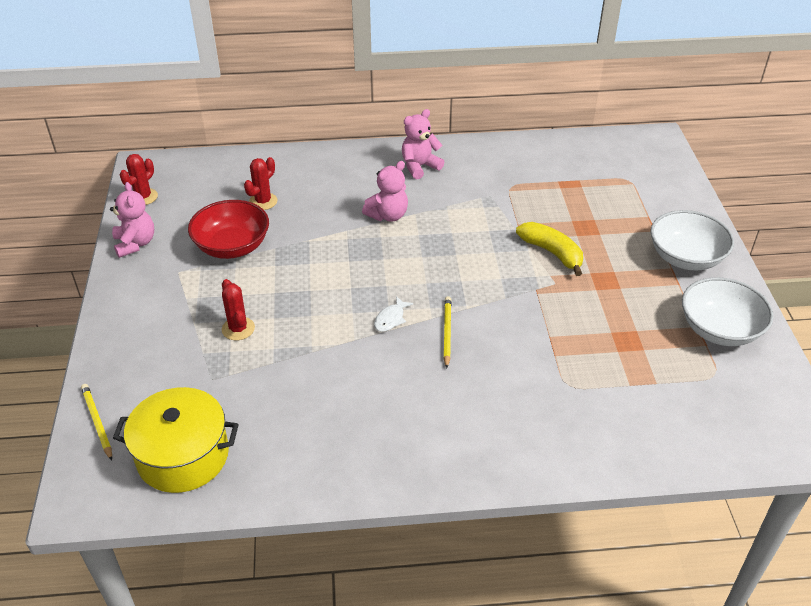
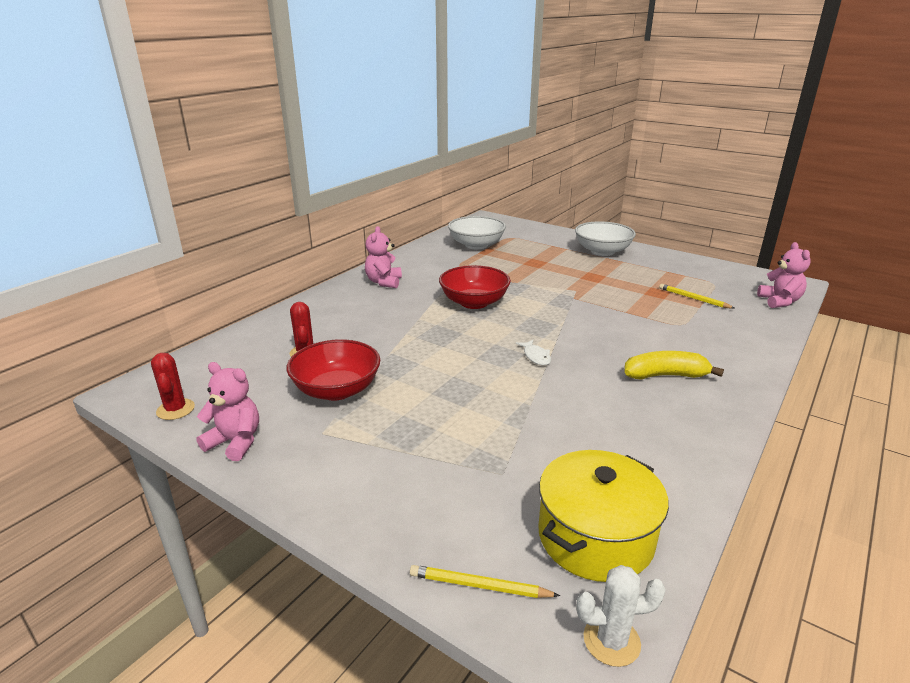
camera: 50 degrees left, 15 degrees down
red cactus [222,279,255,340] -> none
pink teddy bear [362,161,408,221] -> pink teddy bear moved to [757,242,811,308]
yellow pencil [444,296,452,368] -> yellow pencil moved to [659,284,735,309]
yellow banana [516,222,583,276] -> yellow banana moved to [624,351,724,380]
white bowl [682,277,774,346] -> white bowl moved to [448,216,506,249]
none -> red bowl [439,265,511,309]
none -> white cactus [576,565,666,667]

